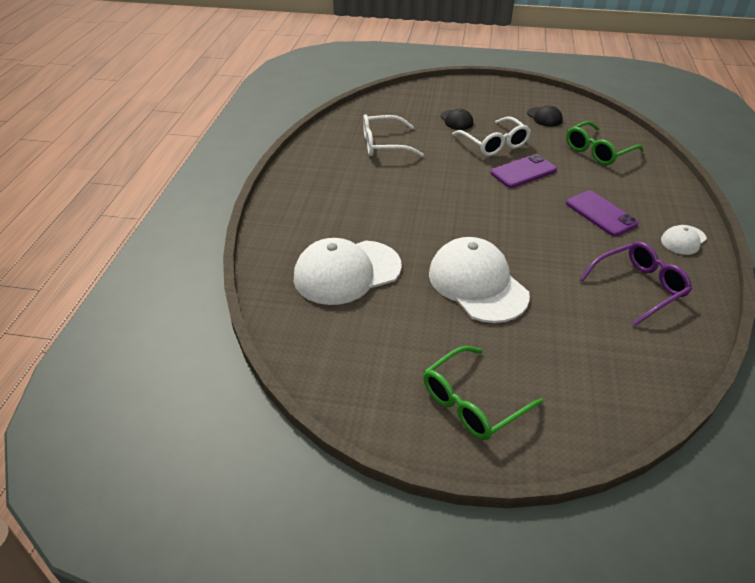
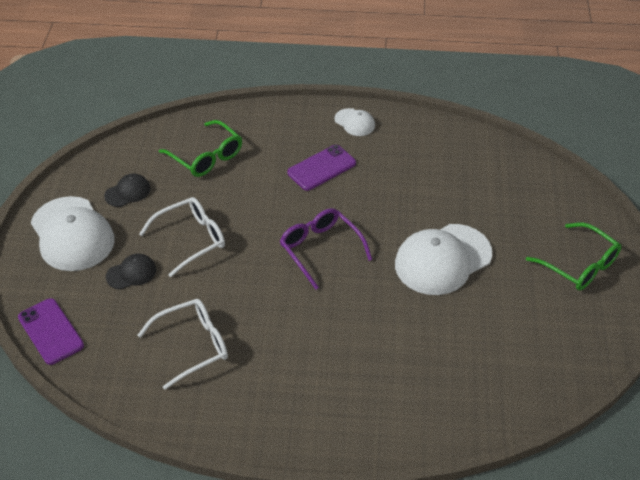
camera: 95 degrees left, 5 degrees up
white cap [294,238,402,305] -> white cap moved to [31,196,115,271]
white glasses [363,114,424,157] -> white glasses turned 105 degrees counterclockwise [137,299,228,390]
purple phone [491,154,557,188] -> purple phone moved to [18,298,84,365]
purple glasses [579,242,692,326] -> purple glasses moved to [280,208,372,290]

